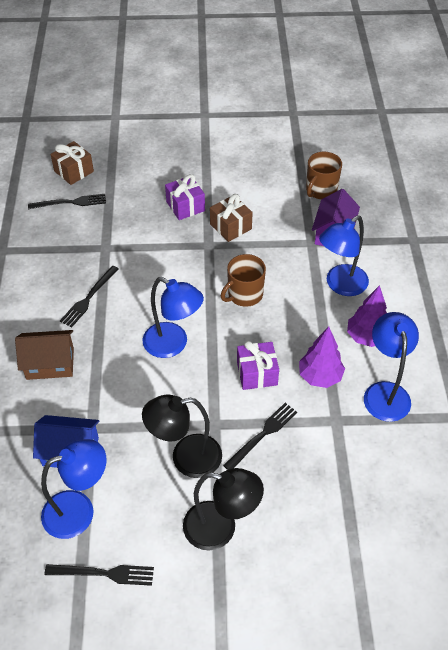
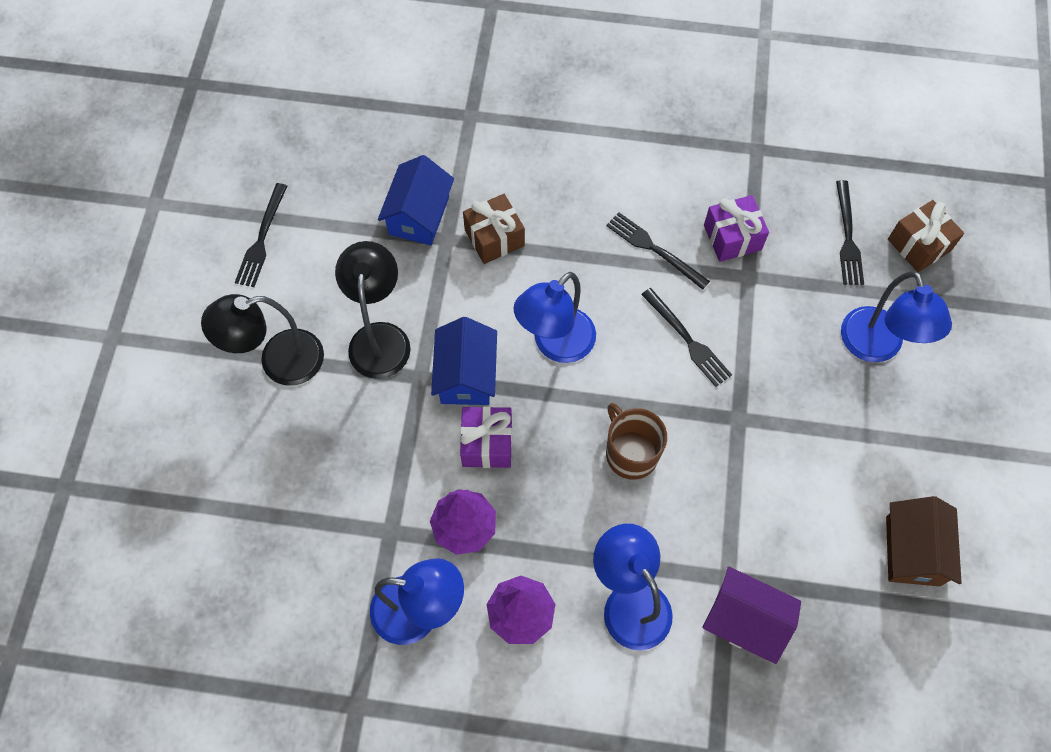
camera: 100 degrees right, 15 degrees up
brown house [15,330,74,380] -> brown house moved to [886,496,962,586]
blue lamp [41,439,106,539] -> blue lamp moved to [841,271,952,362]
purple gift [165,174,205,220] -> purple gift moved to [704,195,769,262]
black lamp [183,468,264,550] -> black lamp turned 45 degrees clockwise [201,294,324,386]
brown gift [210,194,253,242] -> brown gift moved to [463,194,525,264]
black fork [223,403,297,470] -> black fork moved to [641,288,732,387]
brown mug [306,152,342,199] -> none
none -> blue house [431,317,497,405]

